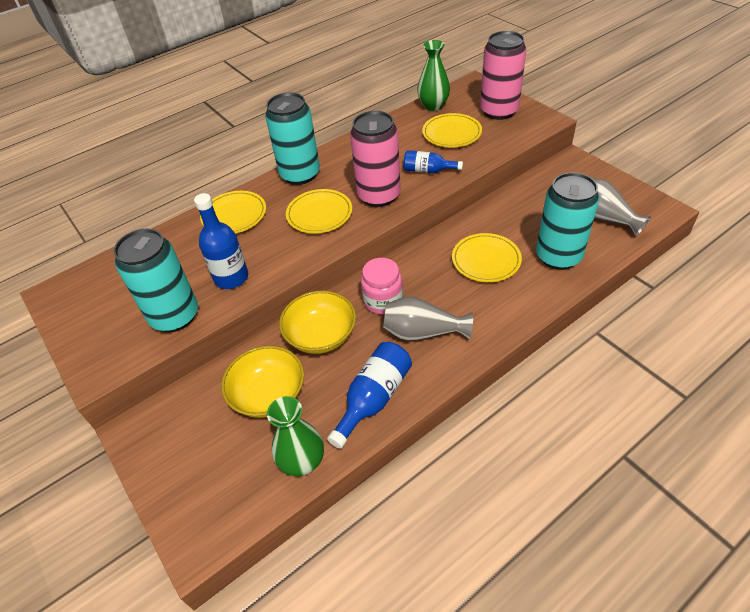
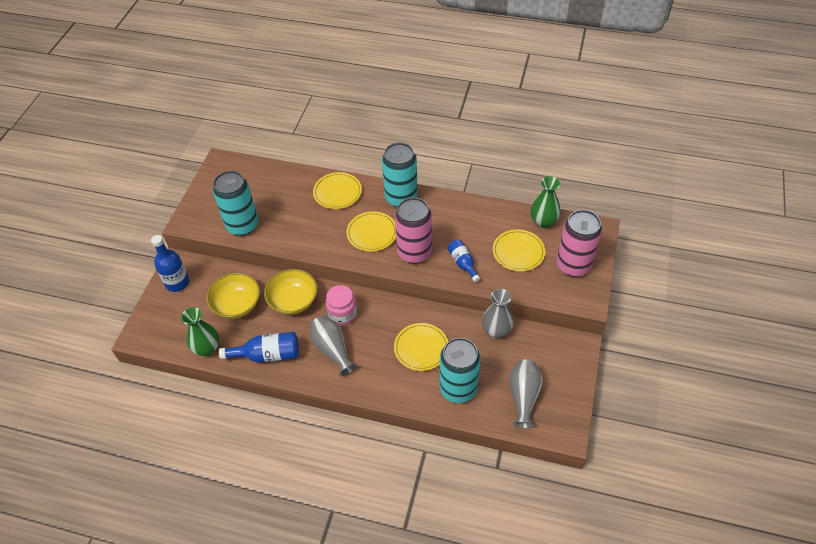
camera: 50 degrees right, 5 degrees up
blue bottle [194,193,248,289] -> blue bottle moved to [151,235,189,292]
none -> grey vase [482,289,514,338]

